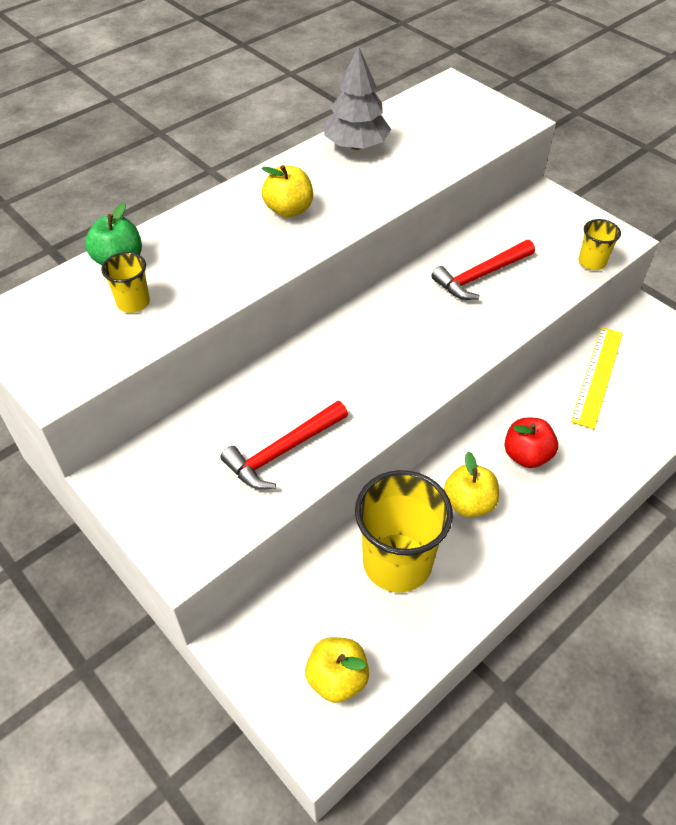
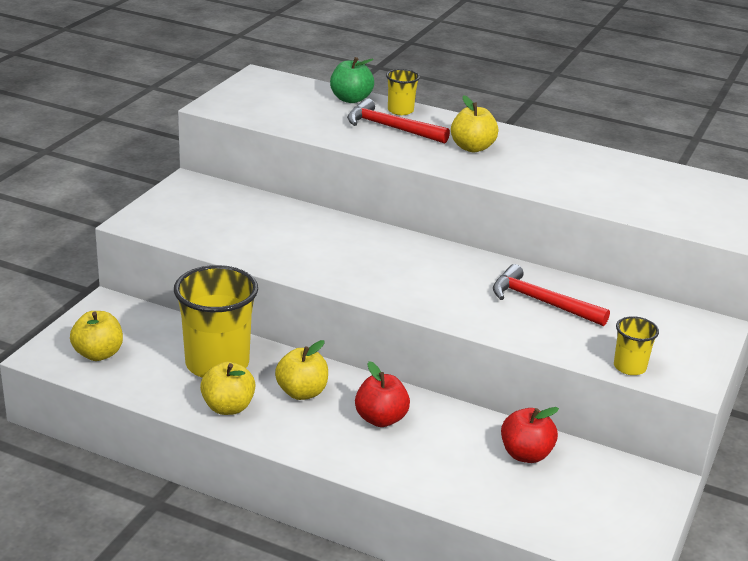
camera: 65 degrees right, 20 degrees down
yellow cup [101,252,150,313] -> yellow cup moved to [386,69,420,115]
red hammer [220,401,348,489] -> red hammer moved to [347,98,450,144]
grey tree [324,46,391,150] -> none
yellow ruler [571,327,623,429] -> red apple [501,407,559,463]
none -> yellow apple [200,362,256,415]

